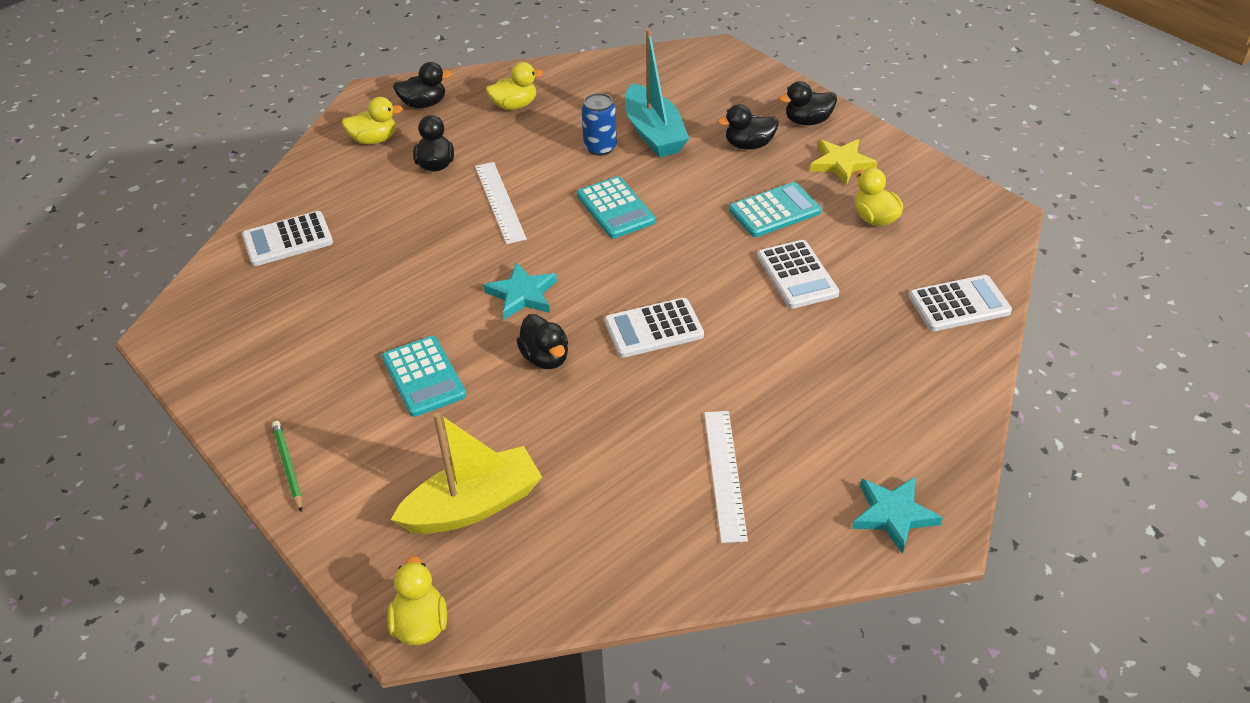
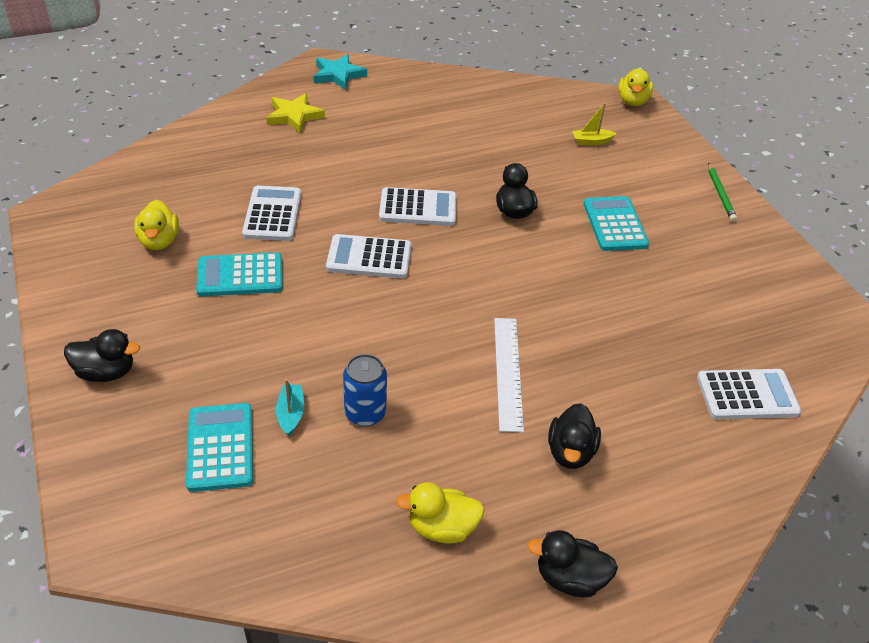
camera: 165 degrees left, 0 degrees up
yellow duck [341,97,403,144] -> none
yellow boat [391,412,542,534] -> yellow boat [572,103,617,145], size x0.44
turquoise star [484,262,557,320] -> none
turquoise calculator [577,176,656,239] -> turquoise calculator moved to [186,403,253,492]
turquoise boat [625,29,689,157] -> turquoise boat [276,379,304,436], size x0.44
white ruler [704,411,748,543] -> none
black duck [717,104,779,150] -> none
yellow star [810,139,878,185] -> yellow star moved to [266,93,325,133]
white calculator [909,275,1012,331] -> white calculator moved to [326,234,412,279]

